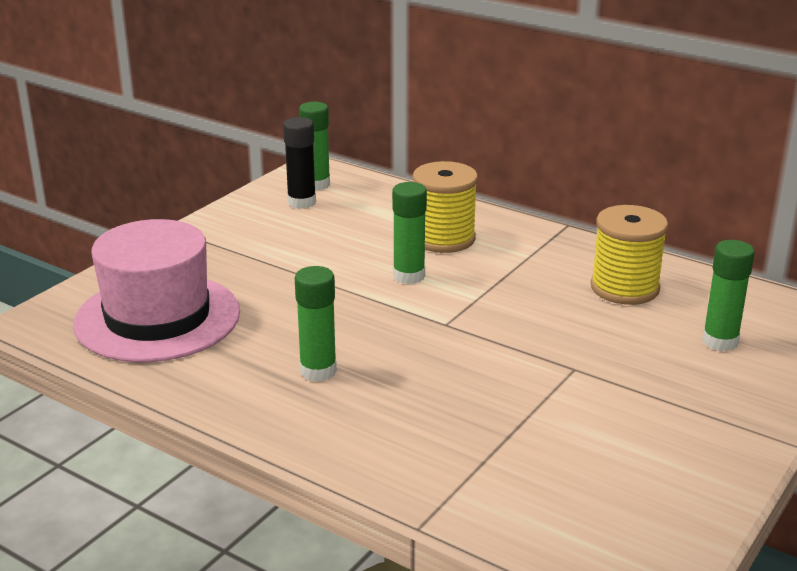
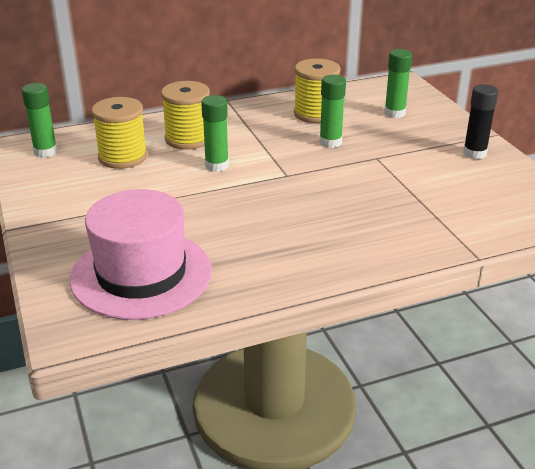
camera: 55 degrees left, 5 degrees up
black glue stick [283,117,316,209] -> black glue stick moved to [463,84,498,159]
green glue stick [295,266,337,382] -> green glue stick moved to [320,74,346,148]
none -> yellow spool [92,97,147,169]

